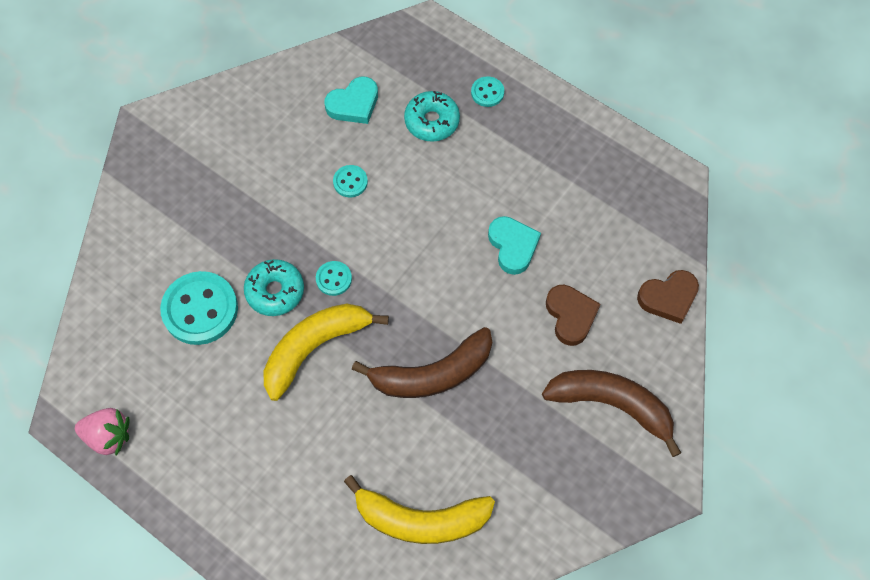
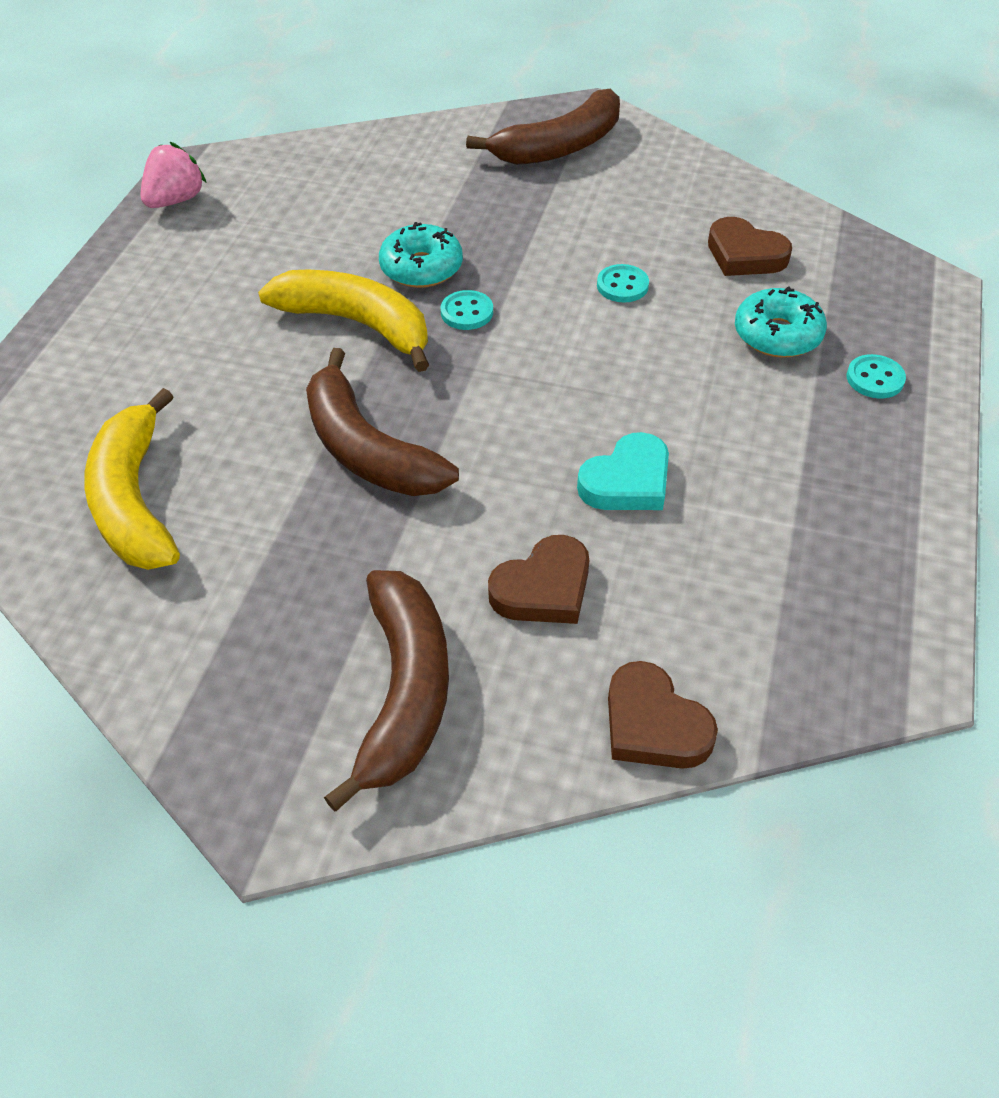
camera: 70 degrees right, 15 degrees down
pink strawberry [75,408,129,456] -> pink strawberry turned 135 degrees counterclockwise [140,142,206,208]
turquoise button [160,271,238,345] -> none
turquoise heart [324,77,378,124] -> brown heart [708,217,792,276]
none -> brown banana [466,89,620,165]

